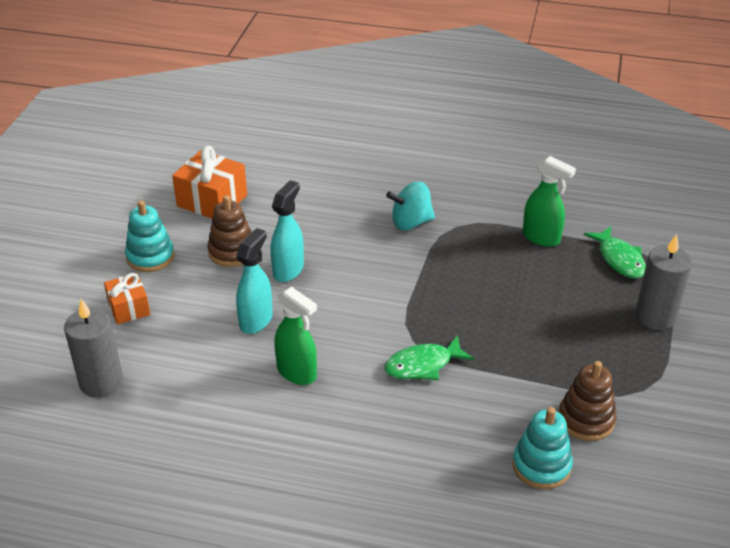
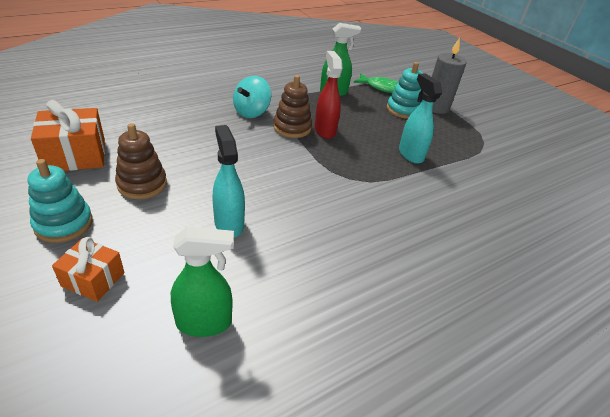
camera: 50 degrees left, 0 degrees up
grey candle [64,299,123,398] -> none
turquoise spray bottle [271,180,304,282] -> turquoise spray bottle moved to [399,73,442,164]
green spray bottle [274,286,317,385] -> green spray bottle moved to [171,227,234,337]
green fish [384,335,474,380] -> none
turquoise stacking toy [512,407,573,489] -> turquoise stacking toy moved to [387,62,423,119]
brown stacking toy [559,361,616,441] -> brown stacking toy moved to [273,75,312,138]
none -> red spray bottle [315,51,342,139]

